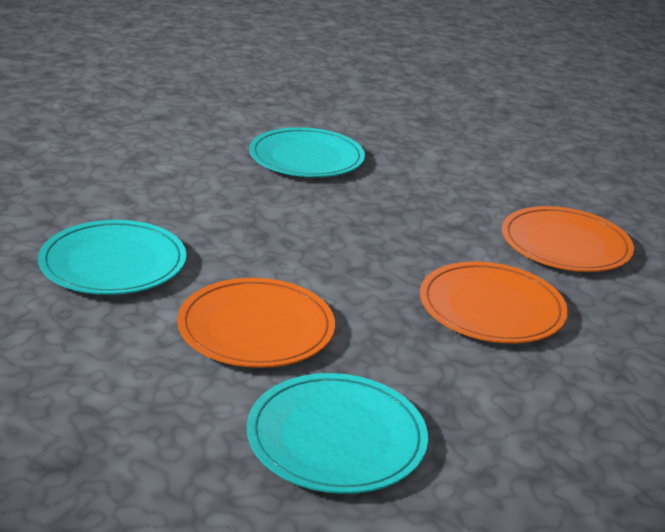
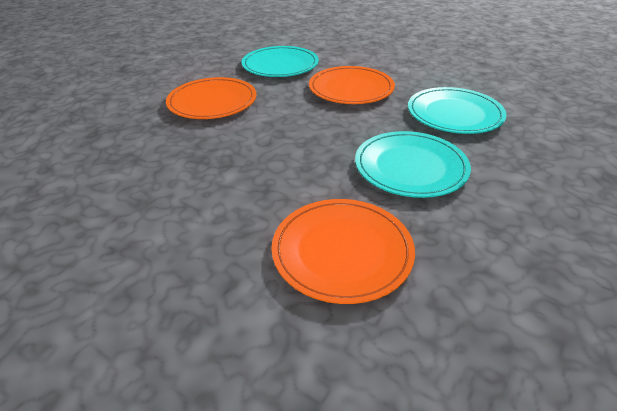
camera: 95 degrees right, 10 degrees up
turquoise plate [247,373,428,494] -> turquoise plate moved to [355,131,471,198]
orange plate [420,262,568,343] -> orange plate moved to [309,66,395,104]

